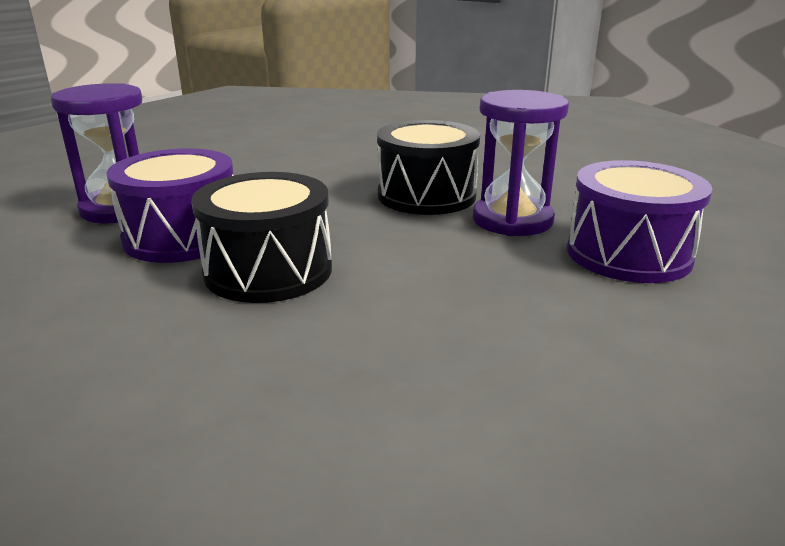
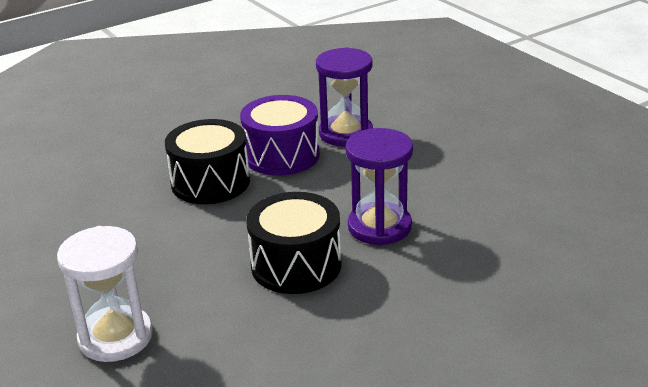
camera: 110 degrees right, 5 degrees up
purple hourglass [473,90,569,236] -> purple hourglass moved to [345,128,413,245]
purple drum [567,160,713,283] -> white hourglass [57,226,153,362]

